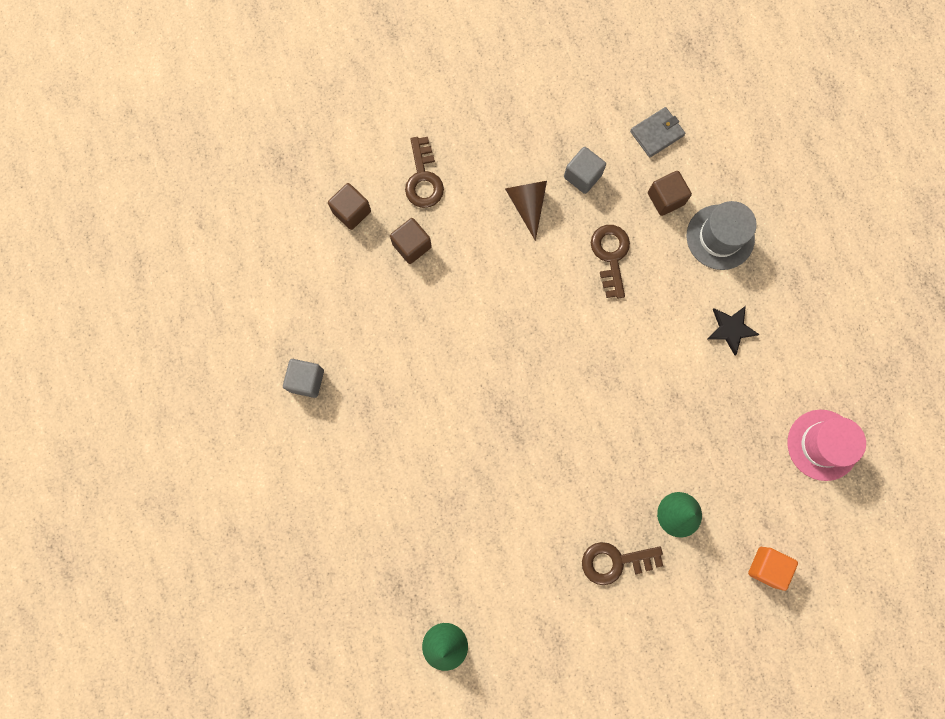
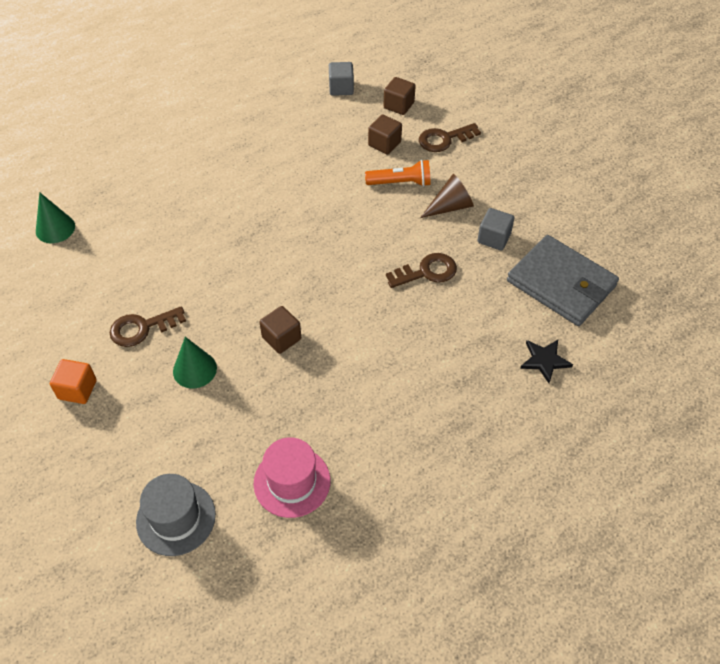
camera: 75 degrees right, 25 degrees down
grey cube [283,359,324,398] -> grey cube moved to [329,62,354,96]
brown key [582,542,663,585] -> brown key turned 90 degrees counterclockwise [110,306,186,347]
grey wallet [630,107,685,158] -> grey wallet [507,235,619,326], size x2.04
brown cube [648,171,692,216] -> brown cube moved to [259,306,301,354]
grey hat [686,201,757,270] -> grey hat moved to [136,474,216,556]
black star [707,306,760,356] -> black star moved to [520,340,573,383]
orange cube [748,547,798,591] -> orange cube moved to [50,359,97,404]
none -> orange flashlight [365,160,431,187]

